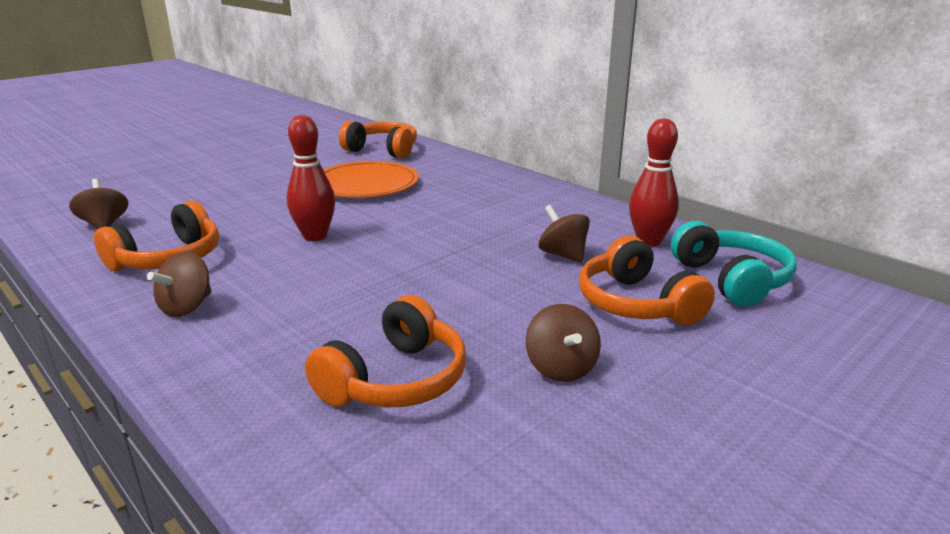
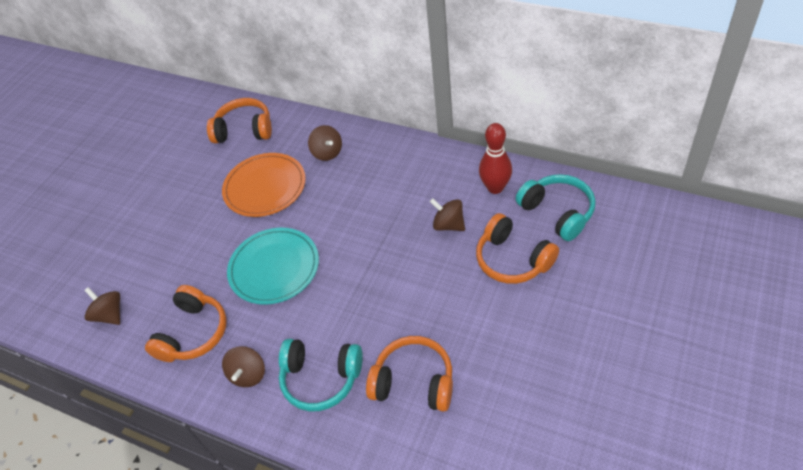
camera: 15 degrees left, 25 degrees up
red bowling pin [287,115,335,241] -> turquoise plate [227,228,319,305]
orange headphones [305,295,466,408] -> orange headphones turned 90 degrees counterclockwise [366,336,453,411]
brown spinning top [526,304,601,382] -> brown spinning top moved to [308,125,342,161]
none -> turquoise headphones [279,339,363,412]

